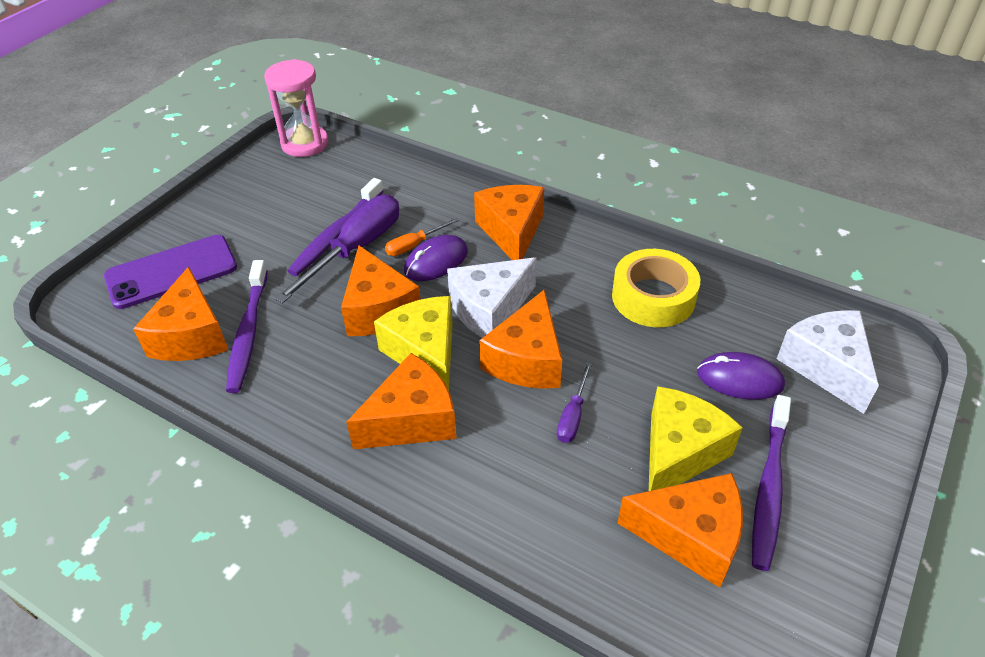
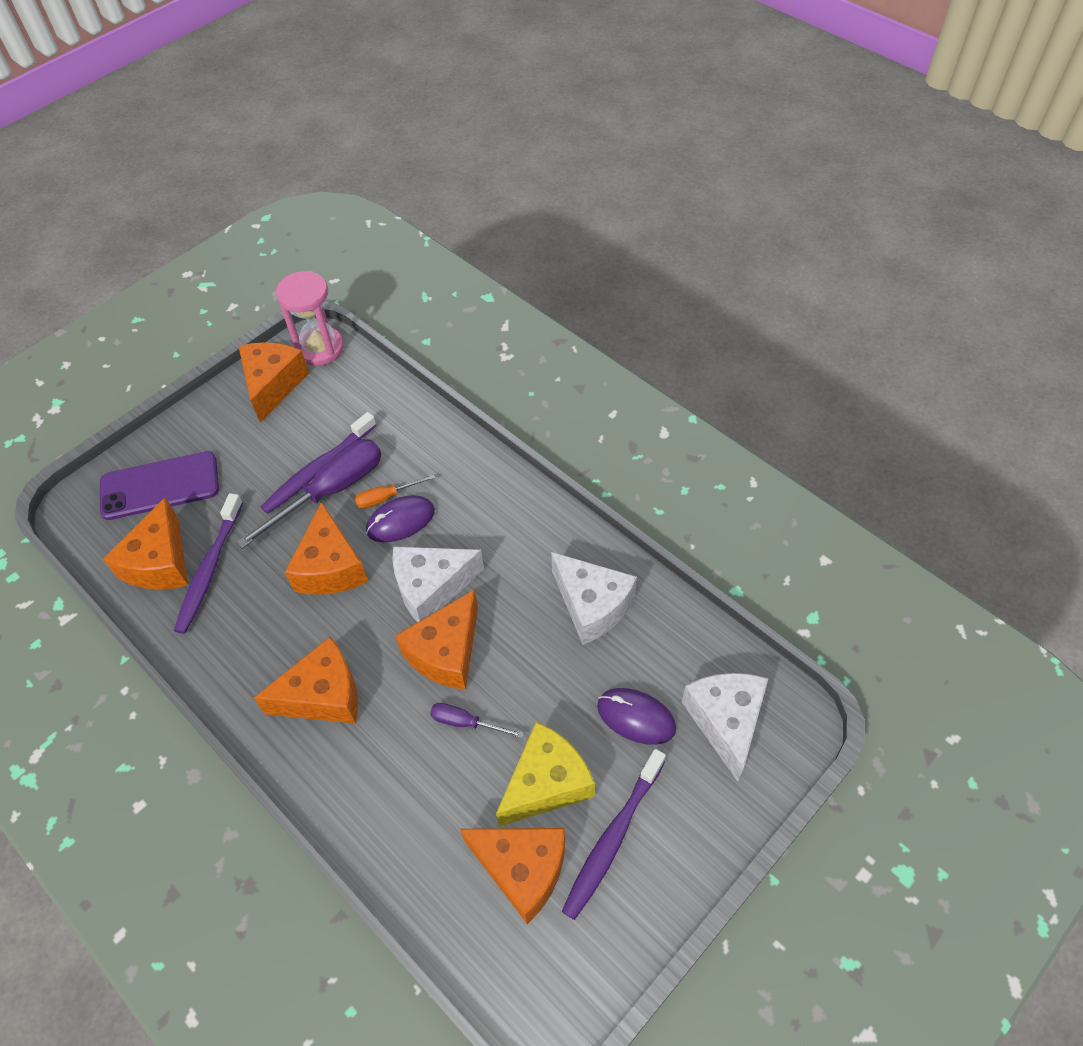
camera: 15 degrees right, 10 degrees up
yellow cheese [374,296,453,391] -> none
orange cheese [474,185,544,260] -> orange cheese moved to [239,342,309,422]
purple screwdriver [557,362,592,443] -> purple screwdriver turned 75 degrees clockwise [430,703,524,738]
yellow tape [612,249,700,327] -> white cheese [551,552,637,645]

